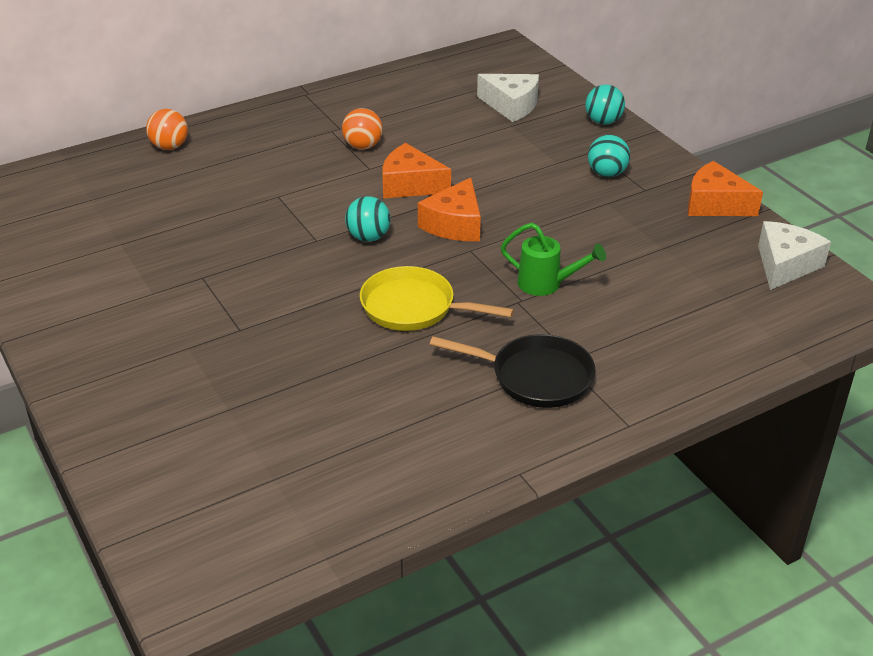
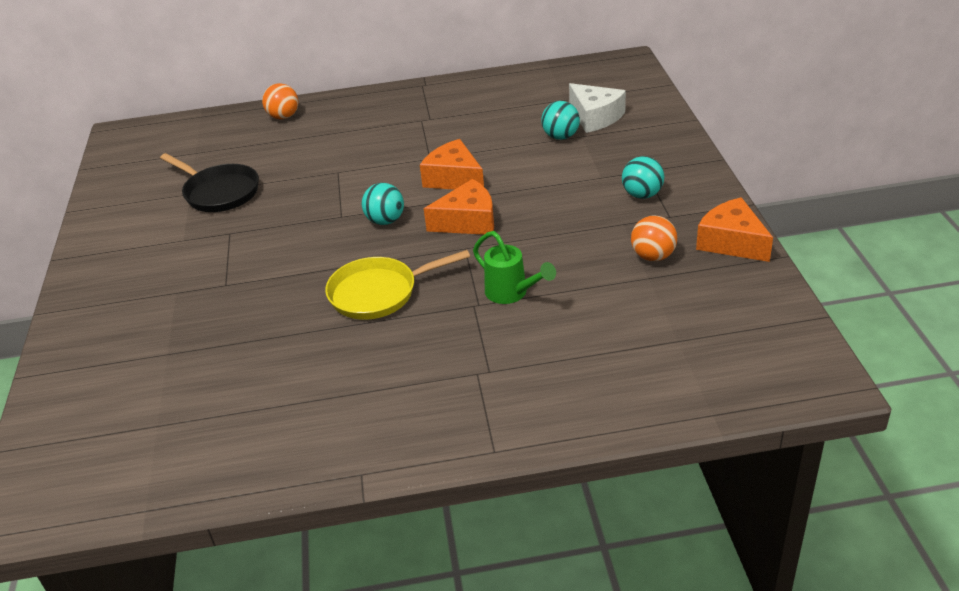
camera: 25 degrees right, 0 degrees up
orange ball [342,108,383,150] -> orange ball moved to [631,216,677,261]
yellow pan [360,266,514,331] -> yellow pan turned 60 degrees counterclockwise [325,250,470,320]
orange cheese [418,178,481,241] -> orange cheese turned 150 degrees counterclockwise [424,179,494,235]
black pan [430,334,596,408] -> black pan moved to [160,153,259,212]
turquoise ball [585,84,625,125] -> turquoise ball moved to [541,101,580,140]
white cheese [758,221,831,290] -> none

